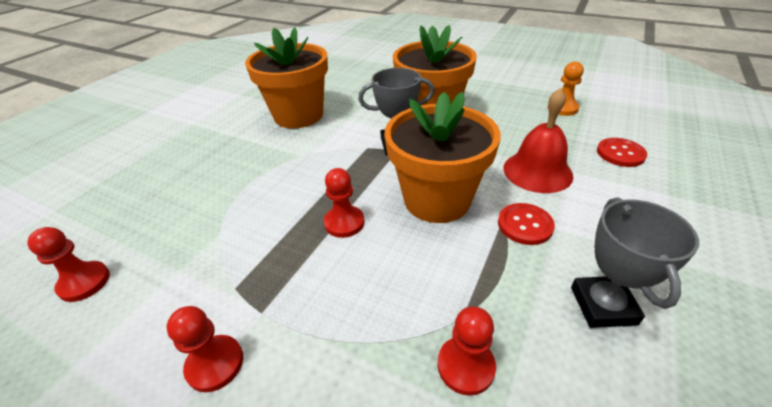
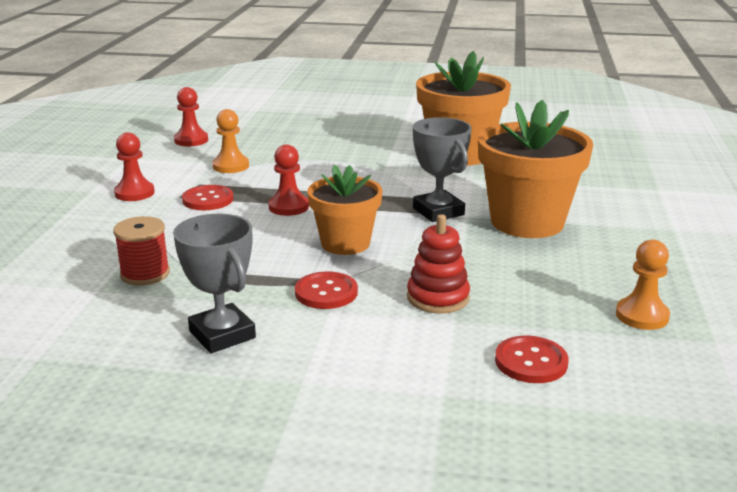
camera: 70 degrees right, 15 degrees down
orange flower pot [385,92,501,223] -> orange flower pot [307,165,383,255], size x0.64
red pawn [438,306,496,396] -> red spool [113,216,170,286]
red bell [503,88,573,193] -> red stacking toy [407,214,470,313]
grey trophy [571,197,699,328] -> grey trophy turned 75 degrees clockwise [173,214,256,353]
none -> red button [182,185,234,210]
none -> orange pawn [212,109,249,173]

